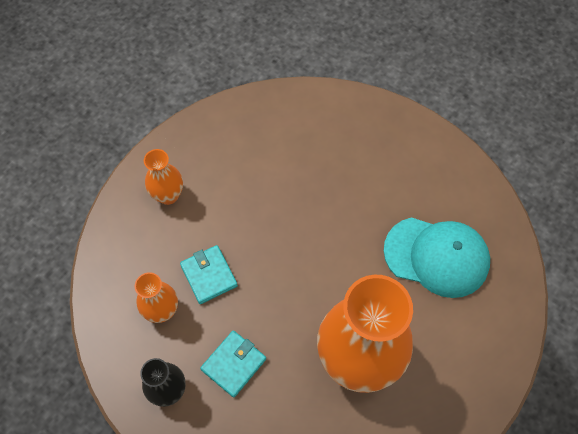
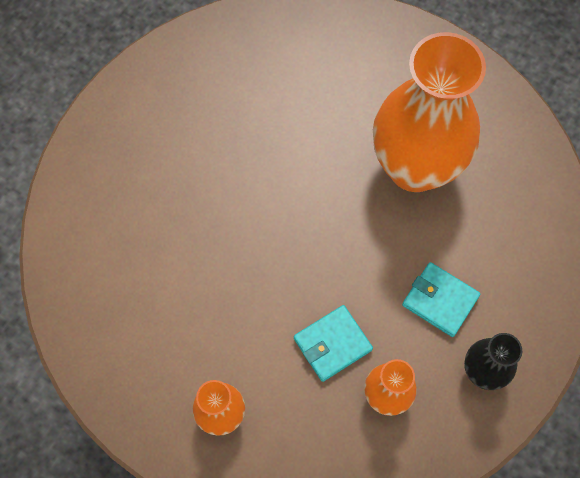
camera: 95 degrees left, 5 degrees up
turquoise cap [384,217,490,298] -> none

